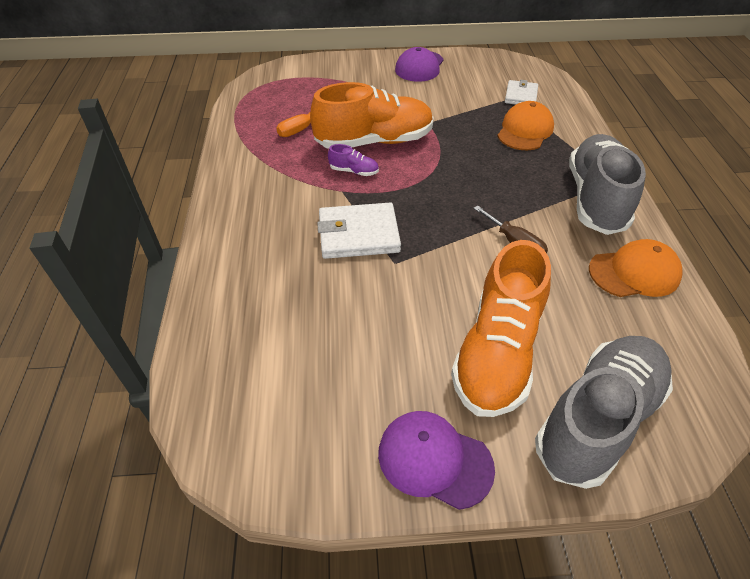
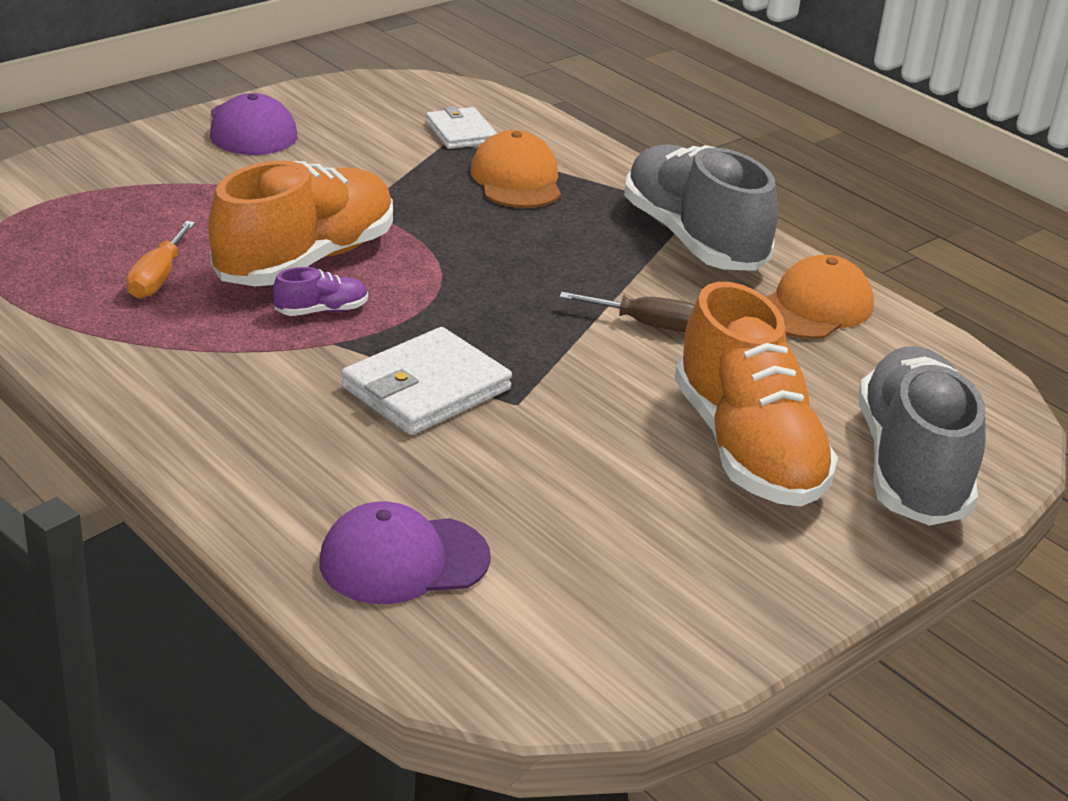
camera: 40 degrees left, 15 degrees down
purple cap [378,411,495,510] -> purple cap moved to [319,502,491,604]

